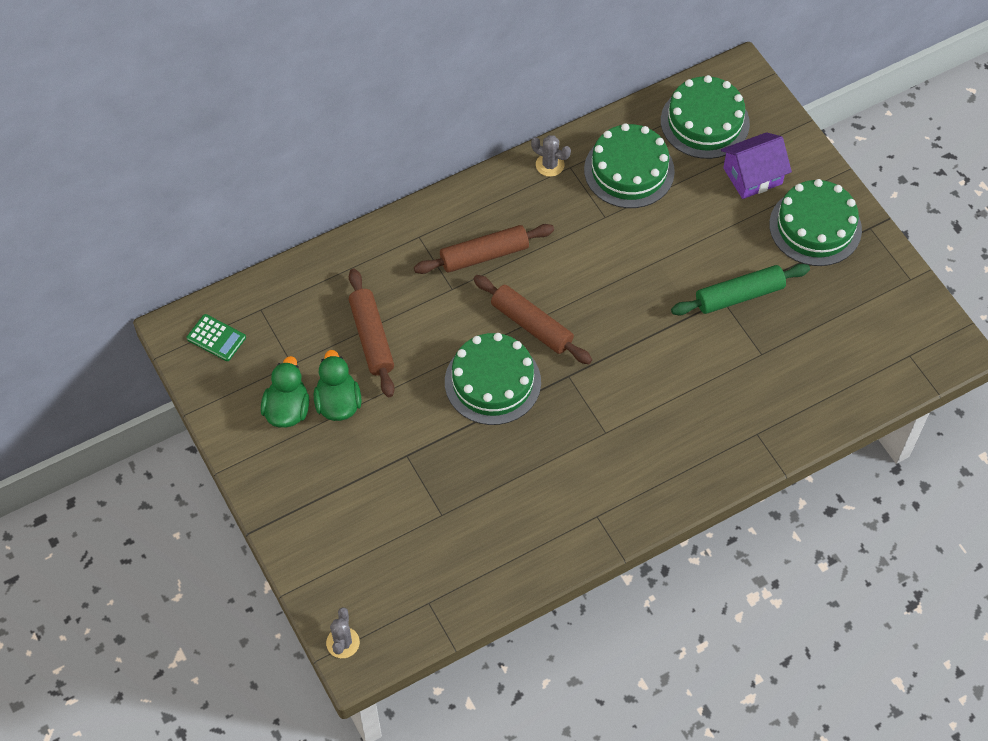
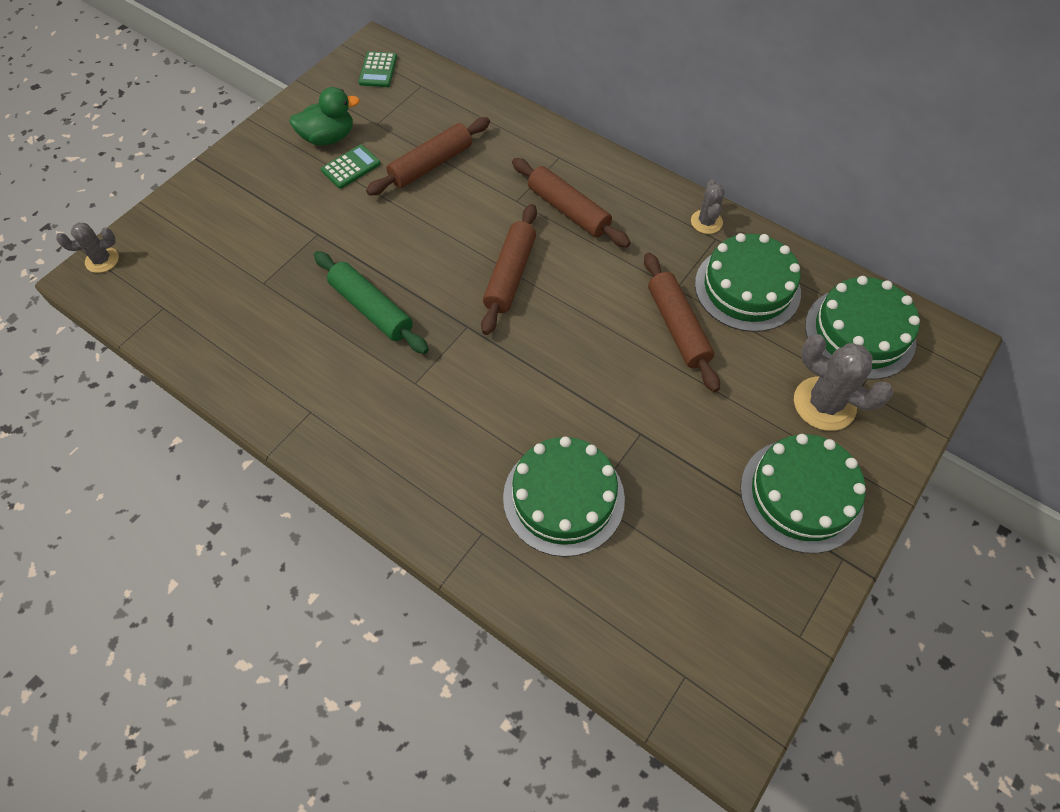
camera: 65 degrees right, 0 degrees up
green duck [314,350,361,421] -> green calculator [321,145,381,189]
green cake [445,333,541,425] -> green cake moved to [503,436,625,557]
green rolling pin [671,264,810,315] -> green rolling pin moved to [314,251,429,354]
purple house [721,132,792,199] -> grey cactus [794,334,893,431]
none -> brown rolling pin [644,253,720,392]

